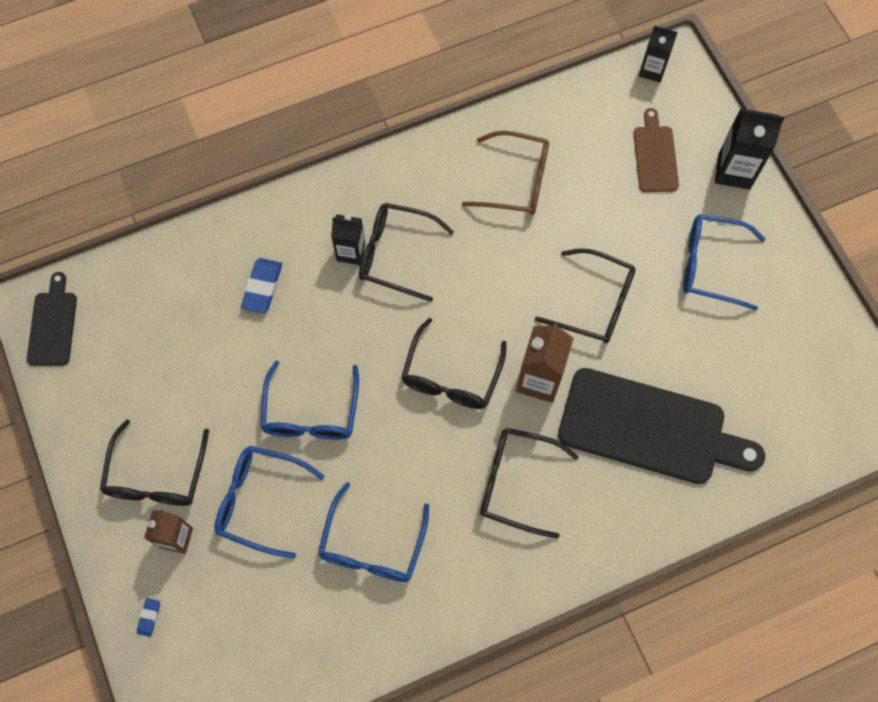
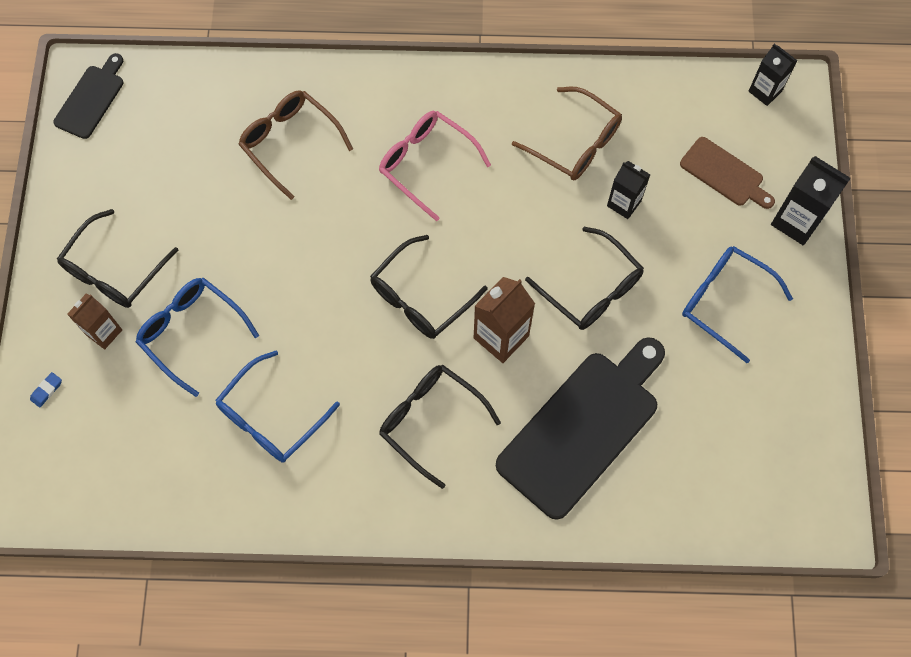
camera: 25 degrees right, 0 degrees up
blue eraser [241,258,282,313] -> brown glasses [238,90,353,200]
blue glasses [260,361,359,440] -> none
black carton [331,214,365,265] -> black carton moved to [607,161,650,219]
black glasses [359,203,454,302] -> pink glasses [379,111,491,221]
black cutting board [558,368,765,484] -> black cutting board turned 90 degrees counterclockwise [496,337,665,520]
brown cutting board [633,108,679,192] -> brown cutting board turned 105 degrees clockwise [680,137,775,209]

